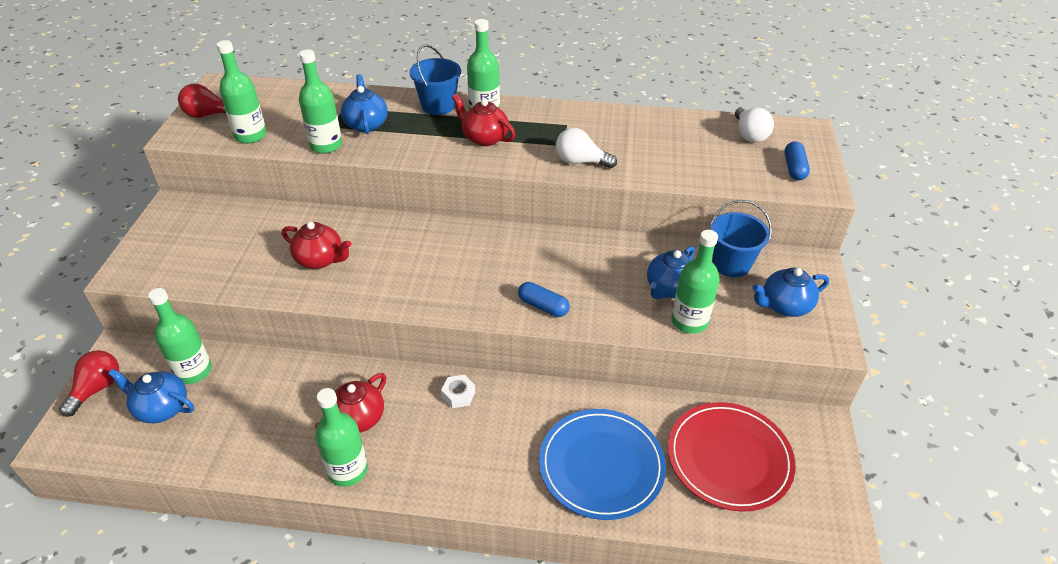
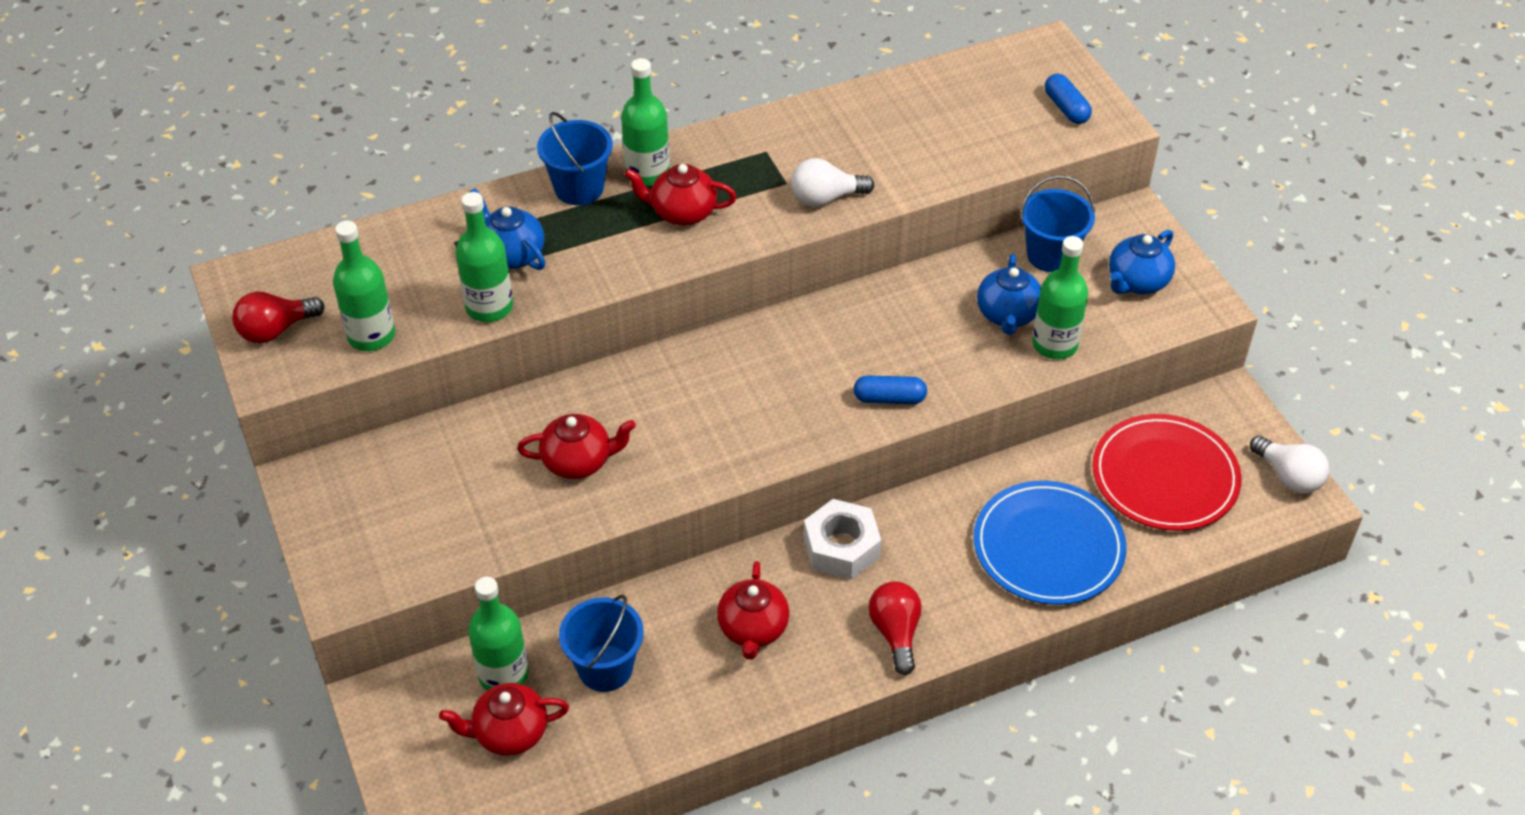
camera: 30 degrees left, 5 degrees up
red light bulb [59,350,119,417] -> red light bulb moved to [868,582,921,675]
blue teapot [108,369,194,423] -> red teapot [439,683,569,756]
green bottle [315,388,368,487] -> none
white nut [441,375,475,408] -> white nut [803,499,881,580], size x1.81
white light bulb [735,107,774,142] -> white light bulb moved to [1250,436,1329,494]
none -> blue bucket [559,594,644,692]

